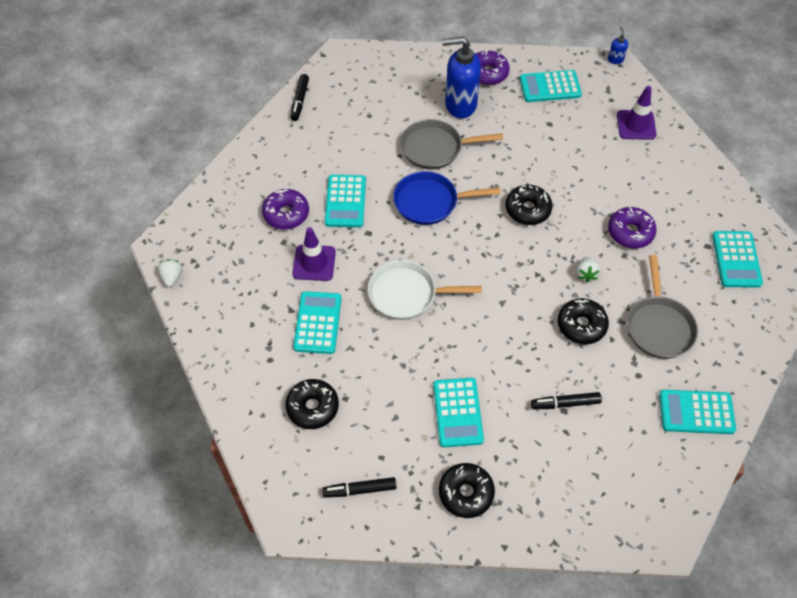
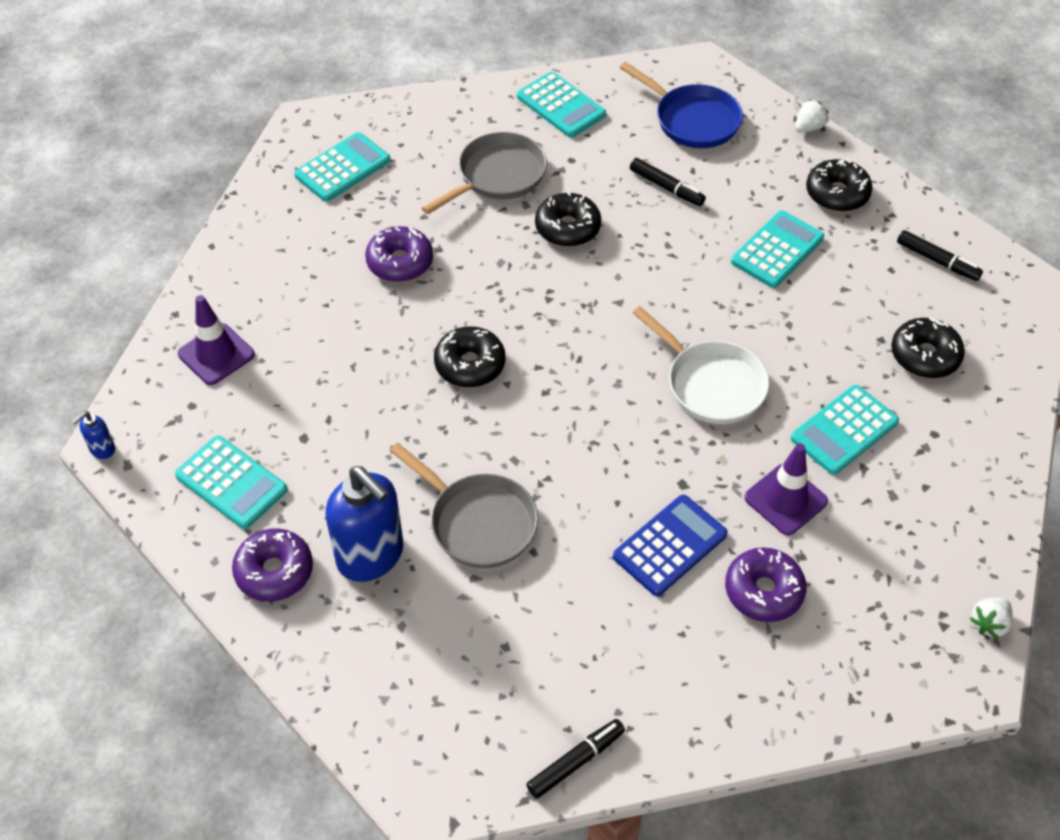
camera: 135 degrees left, 5 degrees down
turquoise calculator [325,175,366,227] -> blue calculator [613,495,728,596]
blue pan [393,171,500,225] -> blue pan moved to [619,62,743,148]
white strawberry [576,257,600,283] -> white strawberry moved to [795,100,828,133]

